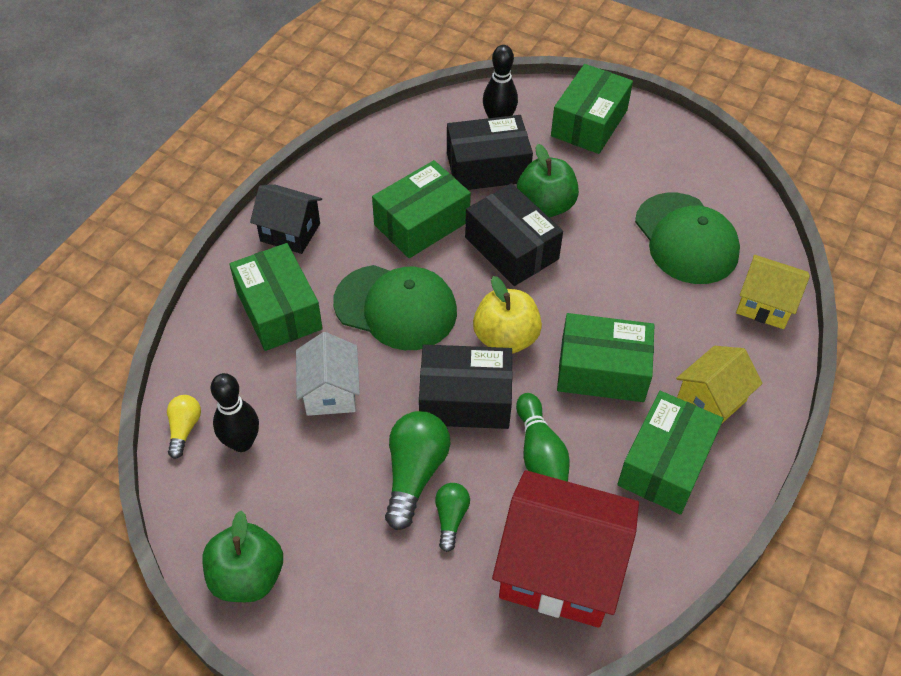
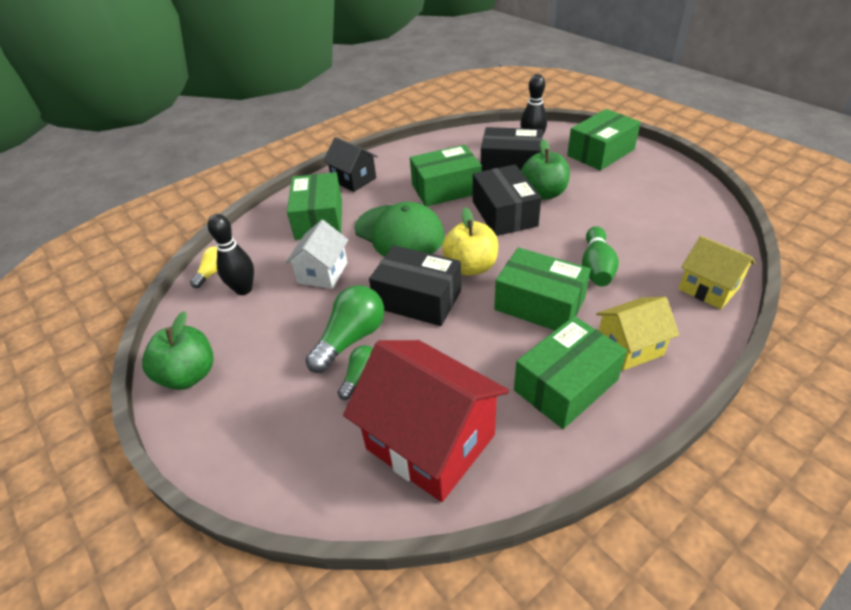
camera: 25 degrees right, 10 degrees down
green bowling pin [516,393,570,482] -> green bowling pin moved to [582,226,619,286]
green cap [635,193,740,284] -> none

